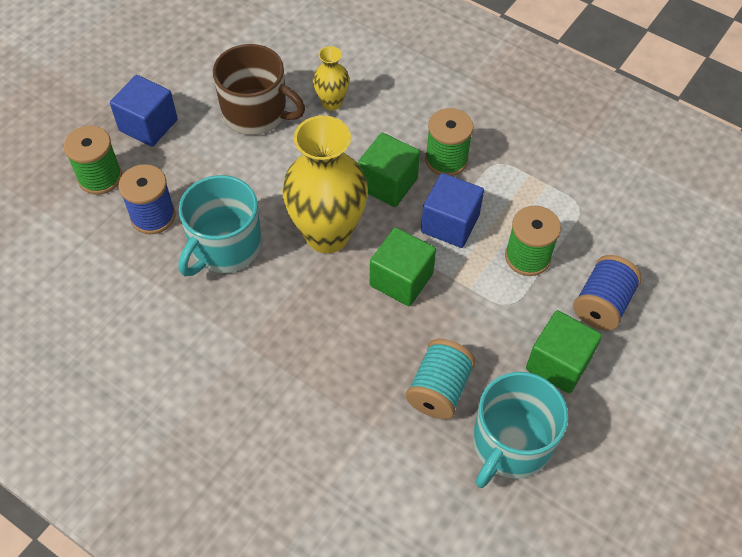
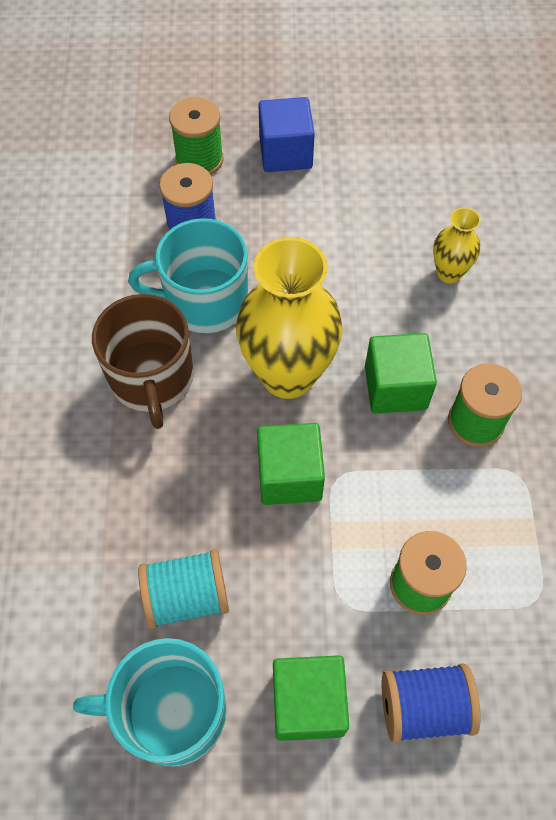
camera: 55 degrees right, 5 degrees up
brown mug [213,44,305,135] -> brown mug moved to [92,294,194,429]
blue cube [421,173,484,248] -> none

